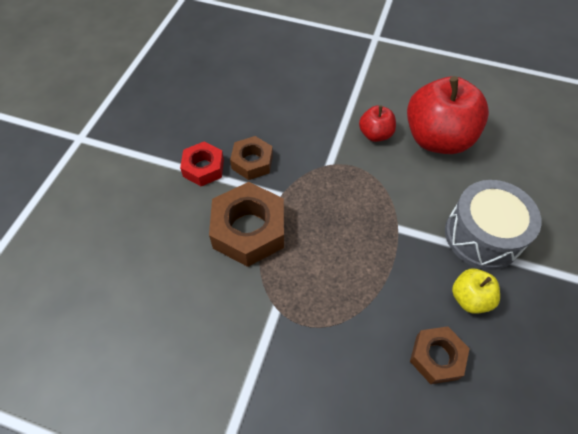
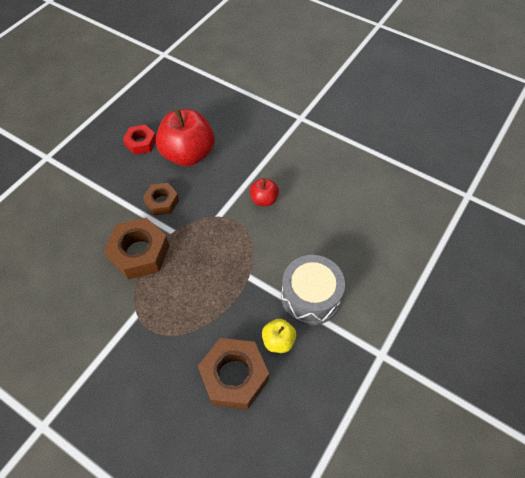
camera: 15 degrees right, 0 degrees up
red nut [180,142,224,186] -> red nut moved to [123,125,156,155]
red apple [407,76,489,154] -> red apple moved to [156,109,214,166]
brown nut [410,326,470,384] -> brown nut [198,338,269,409], size x1.67

